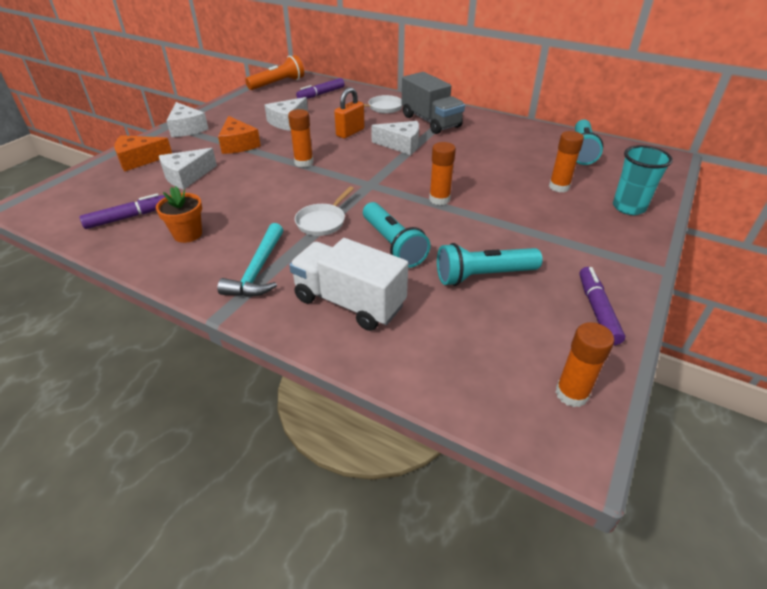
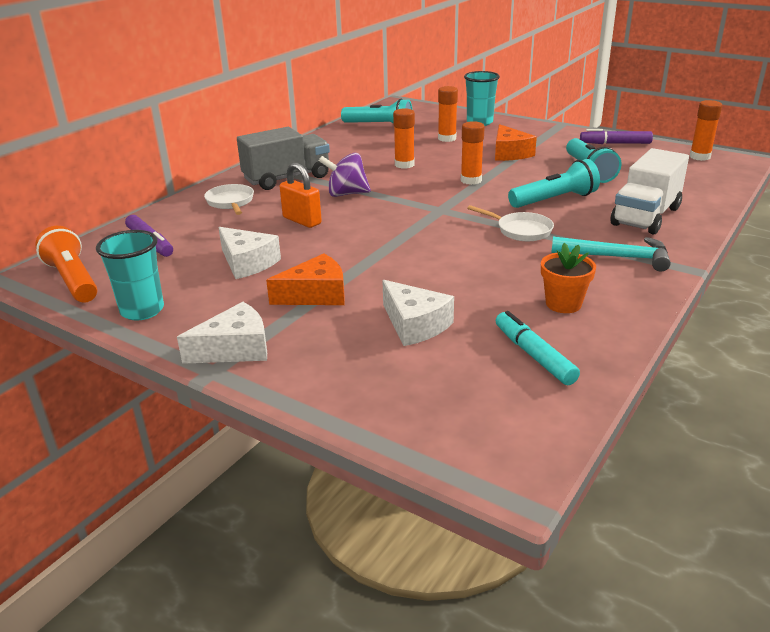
camera: 85 degrees left, 10 degrees down
purple marker [79,193,165,229] -> turquoise marker [496,311,580,385]
orange cheese [114,135,172,171] -> orange cheese moved to [495,124,537,161]
orange glue stick [288,109,313,167] -> orange glue stick moved to [393,108,415,169]
white cheese [371,121,419,155] -> purple spinning top [319,153,371,197]
none -> turquoise cup [96,230,164,320]

